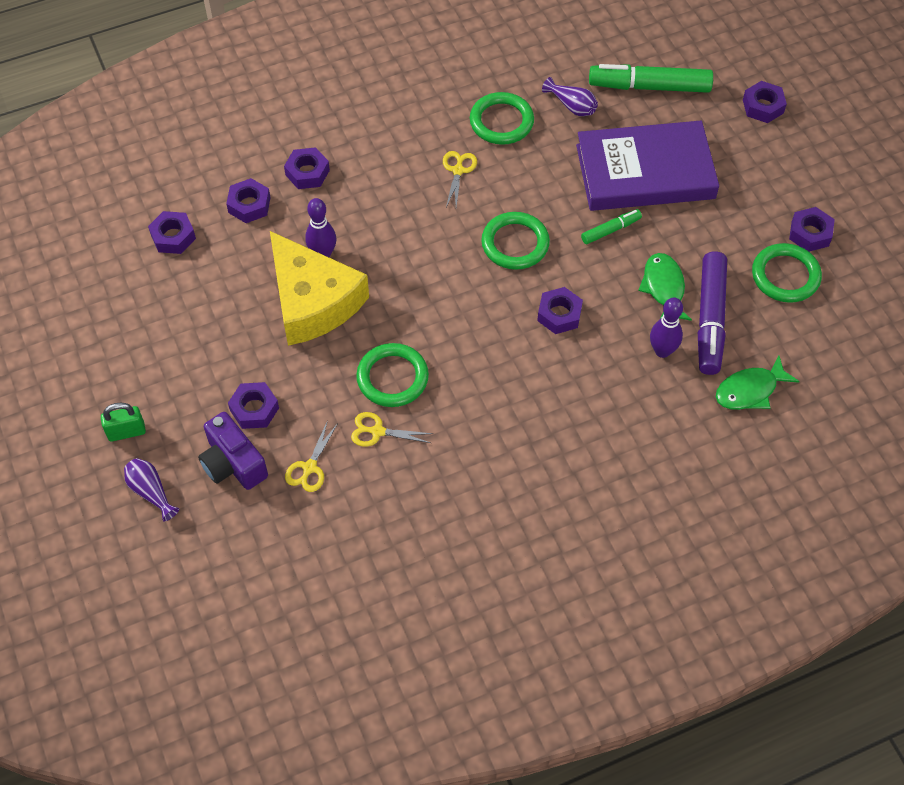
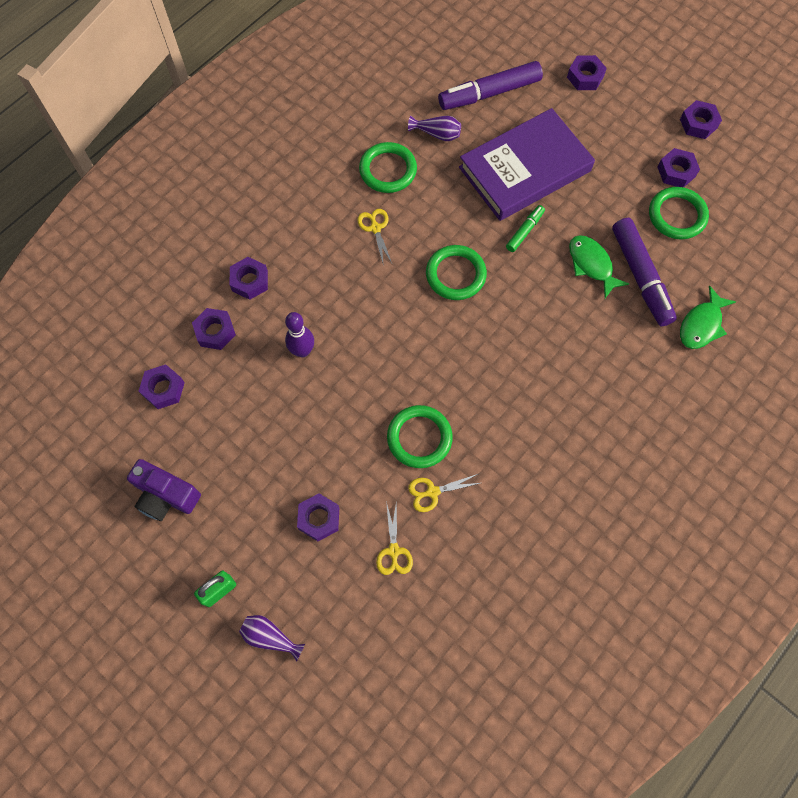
camera: 25 degrees left, 10 degrees up
purple camera [198,412,268,490] -> purple camera moved to [127,459,201,521]
yellow cheese [270,231,369,346] -> none
purple nut [537,287,583,334] -> purple nut moved to [680,100,722,139]
green marker [589,64,713,93] -> purple marker [438,61,543,110]
purple bowling pin [650,298,683,358] -> none

